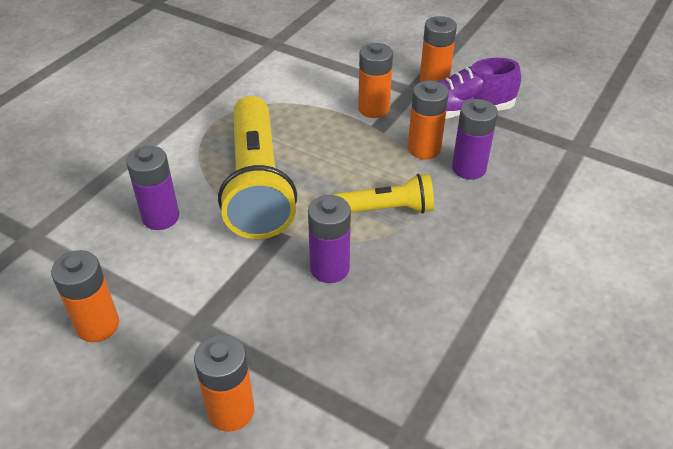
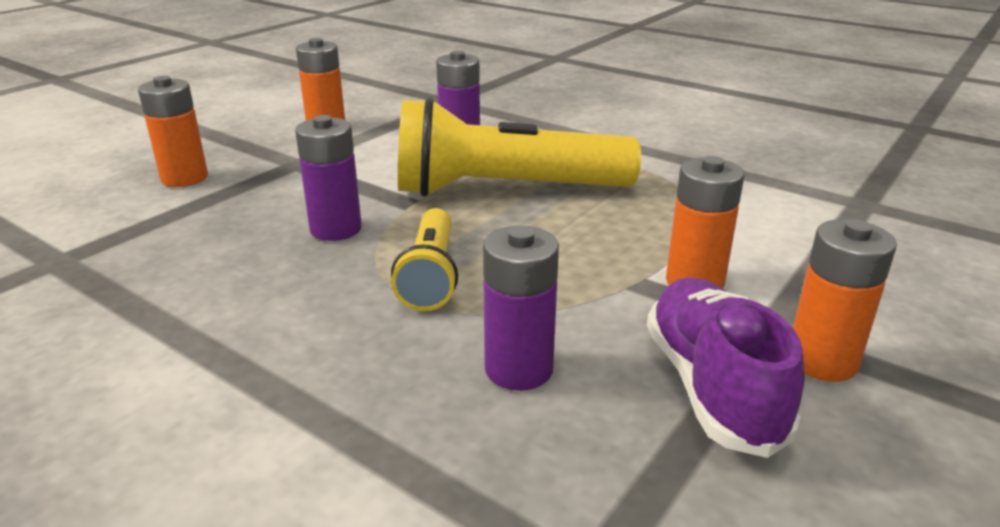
camera: 95 degrees right, 15 degrees down
orange battery [408,81,449,159] -> none

